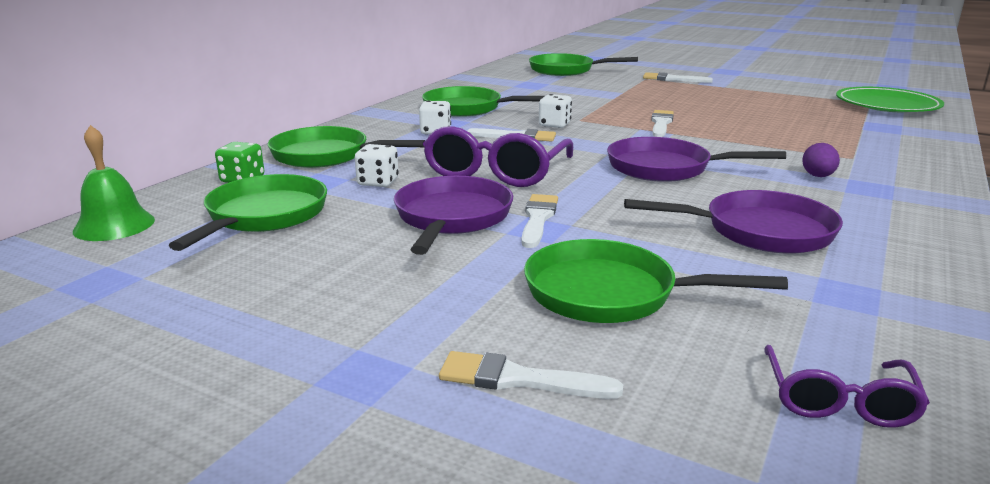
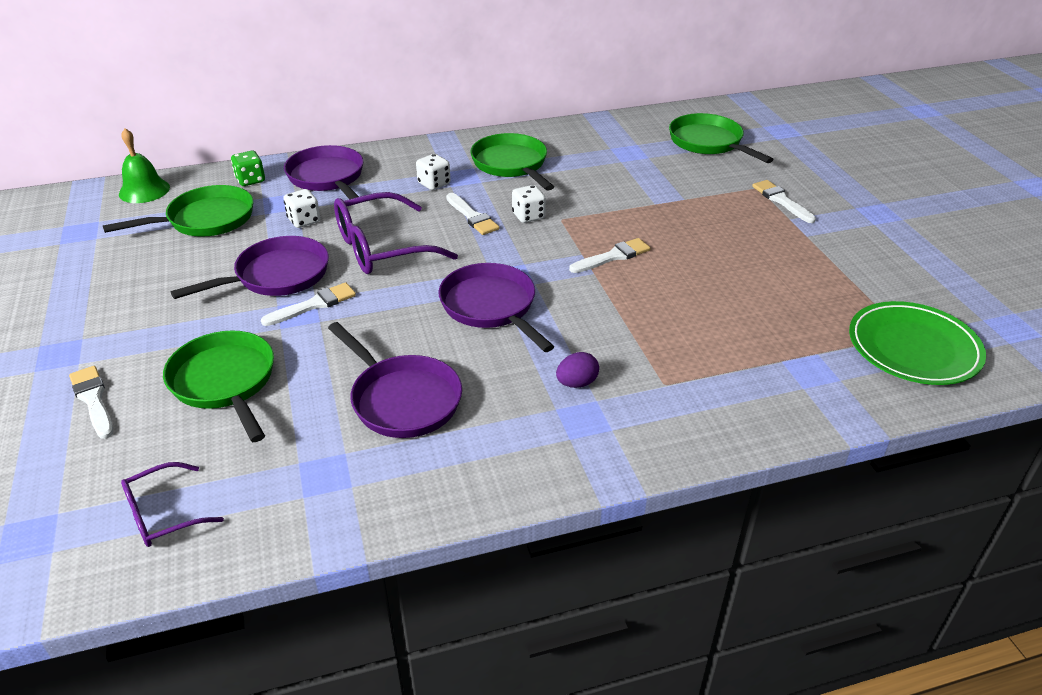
camera: 45 degrees right, 15 degrees up
green pan [268,126,425,168] -> purple pan [284,145,363,199]

